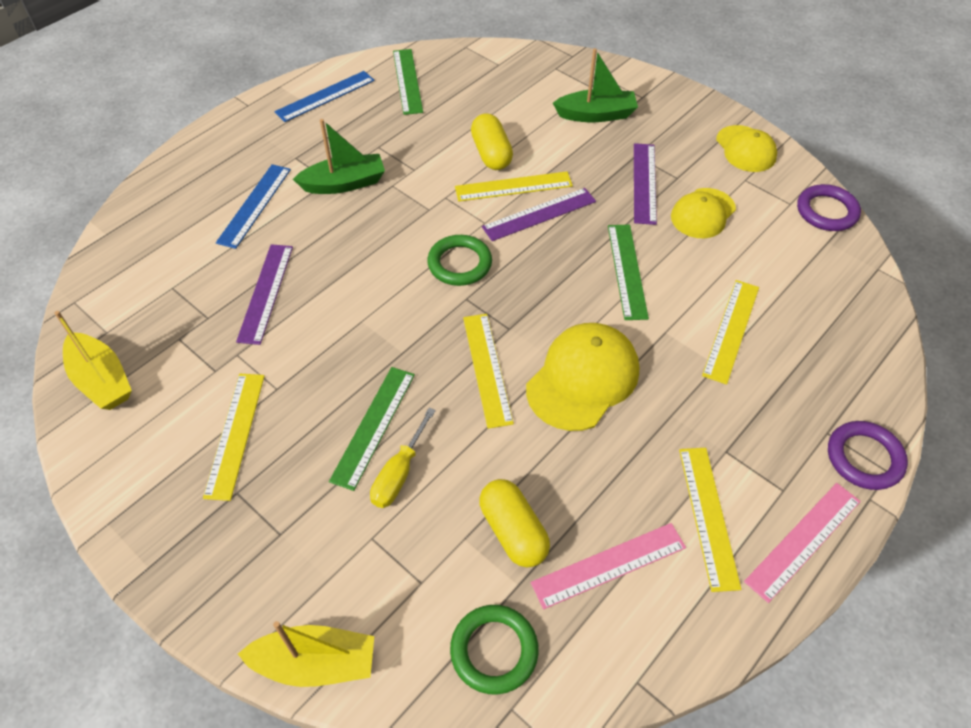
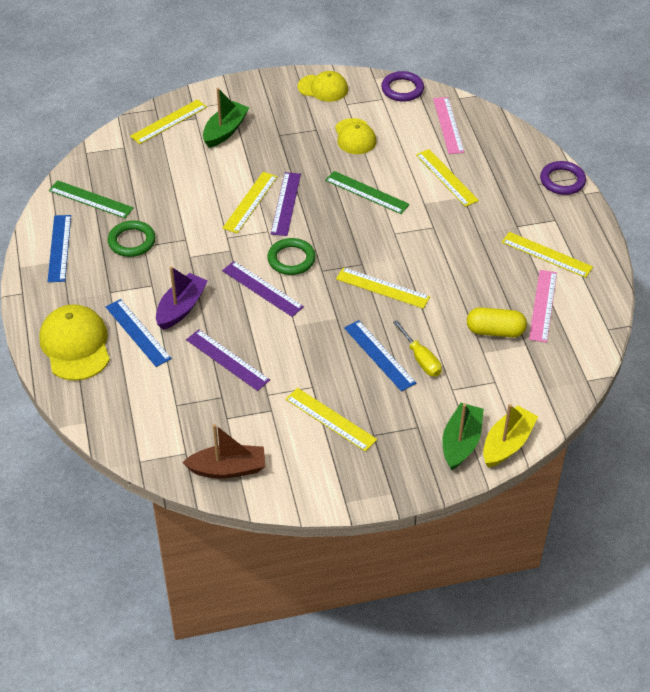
camera: 55 degrees left, 5 degrees down
yellow boat [54,311,132,410] -> brown boat [182,424,265,478]
green boat [293,119,385,194] -> green boat moved to [442,403,484,471]
green ruler [329,367,415,491] -> blue ruler [344,320,416,392]
green ring [450,605,539,695] -> green ring moved to [108,220,156,257]
yellow capsule [471,113,513,170] -> none
yellow cap [526,323,639,431] -> yellow cap moved to [39,304,110,381]
purple ruler [634,143,657,225] -> purple ruler moved to [222,261,304,317]
pink ruler [744,483,861,603] -> pink ruler moved to [433,97,464,154]
none -> yellow ruler [130,99,207,144]
none -> purple boat [156,266,208,330]

